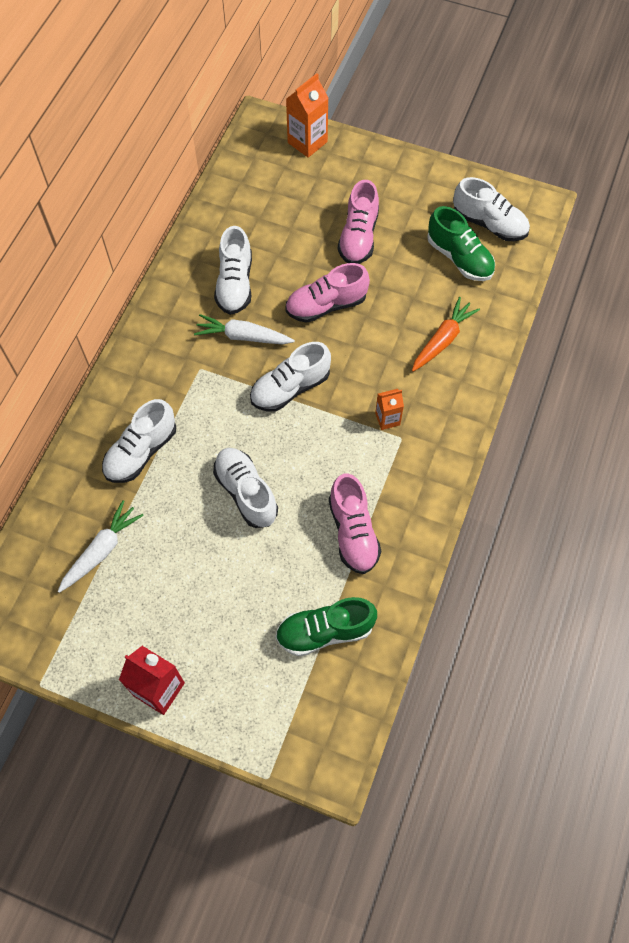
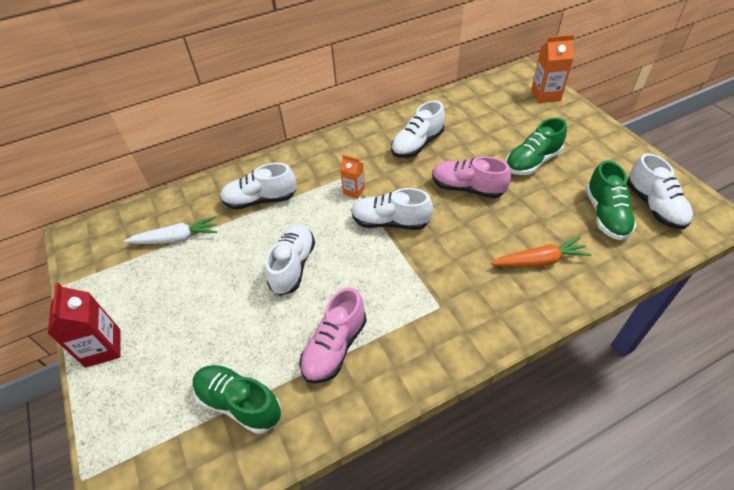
camera: 45 degrees right, 15 degrees down
white carrot [194,314,295,344] -> none
pink shoe [338,180,379,264] -> green shoe [506,118,567,175]
orange carton [375,389,404,430] -> orange carton moved to [340,155,365,199]

